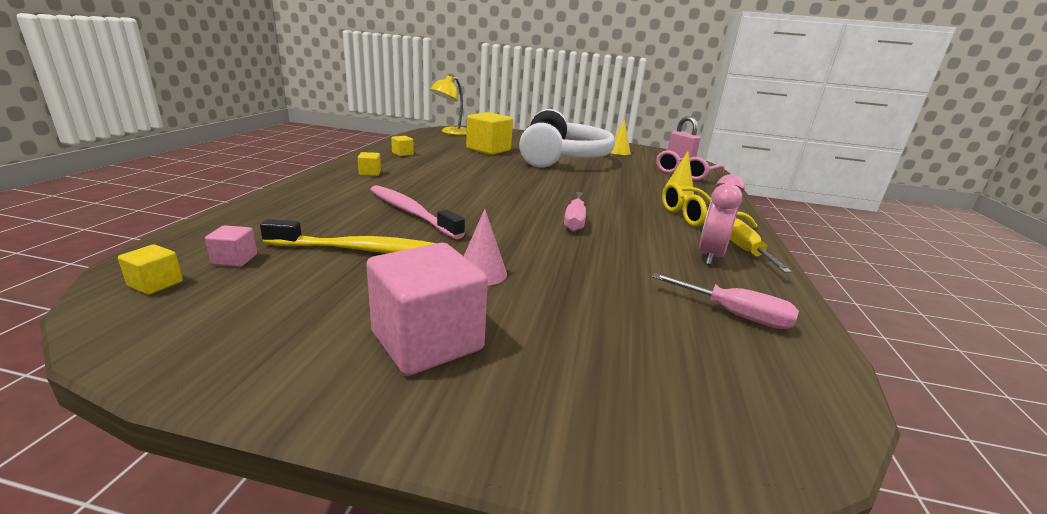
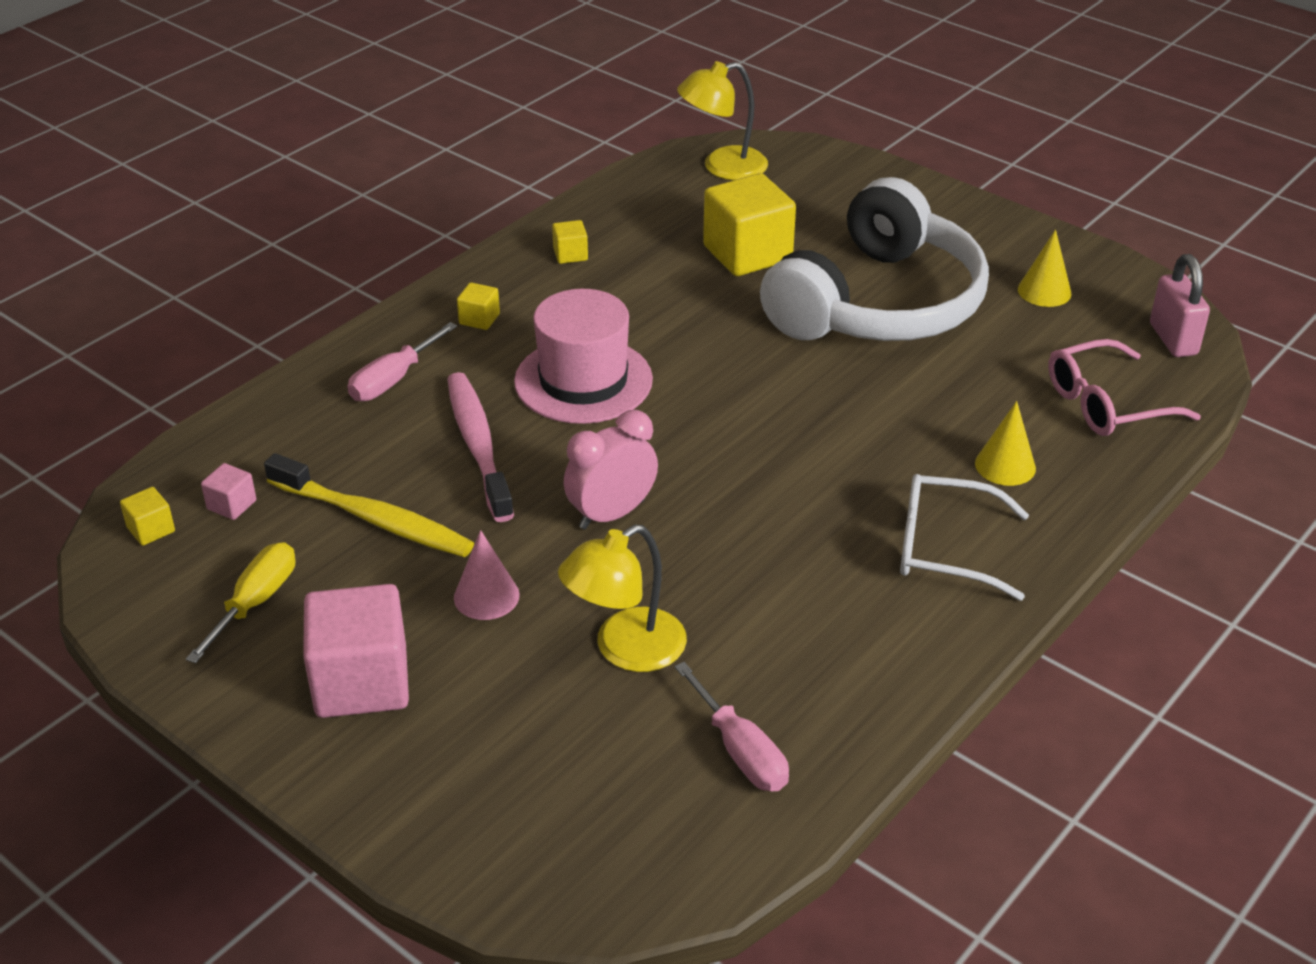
camera: 30 degrees right, 15 degrees up
pink screwdriver [564,192,586,232] -> pink screwdriver moved to [348,322,457,401]
yellow glasses [662,182,757,228] -> white glasses [900,474,1029,601]
pink clock [699,174,745,265] -> pink clock moved to [564,410,658,529]
yellow screwdriver [730,218,792,273] -> yellow screwdriver moved to [186,542,295,663]
none -> pink hat [514,289,653,424]
none -> yellow lamp [558,525,687,672]

